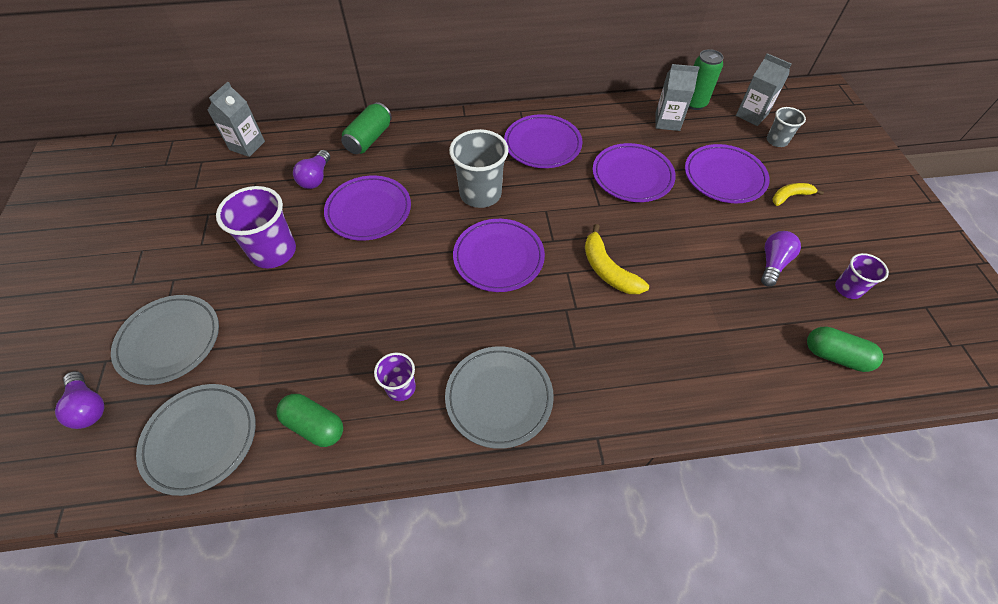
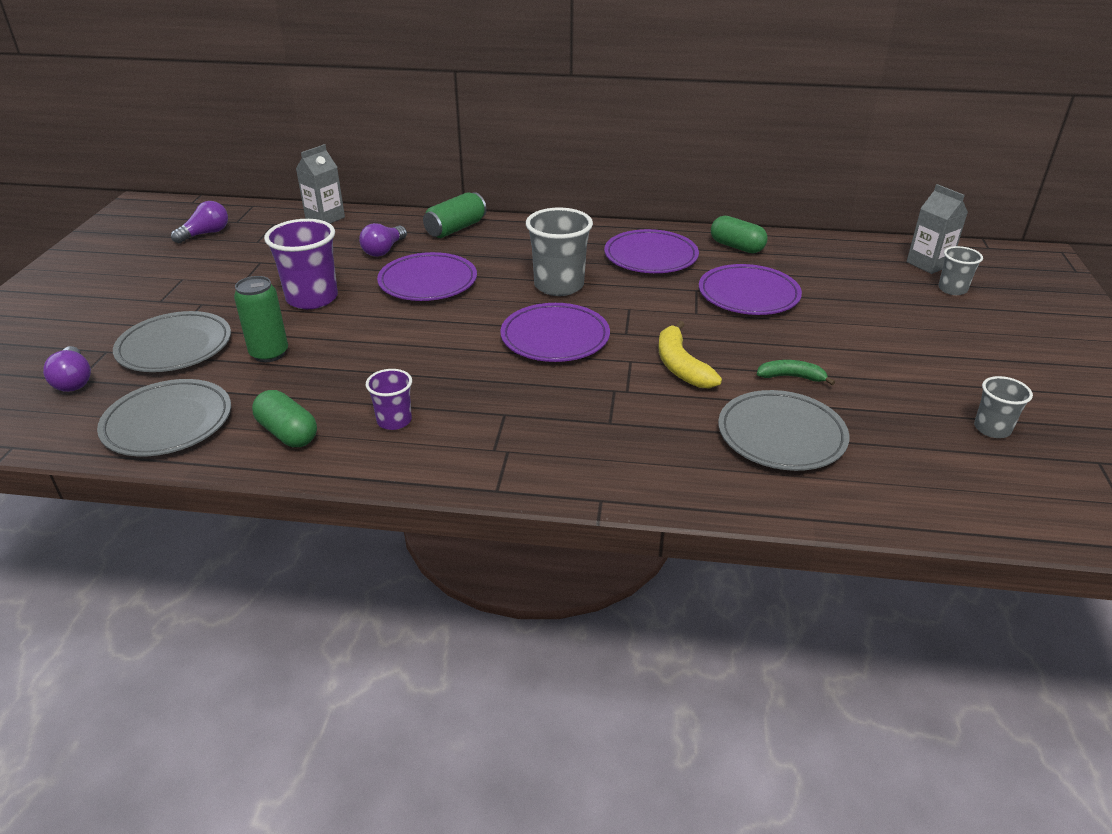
camera: 15 degrees right, 20 degrees down
grey plate [445,346,554,449] -> grey plate moved to [718,390,849,471]
grey carton [655,64,700,131] -> none
purple plate [685,144,770,203] -> none
green can [689,49,724,110] -> green can moved to [234,276,288,362]
purple light bulb [761,231,801,287] -> purple light bulb moved to [171,201,228,243]
yellow banana [772,183,824,206] -> none
green capsule [807,326,883,372] -> green capsule moved to [711,216,768,253]
purple cup [835,253,889,299] -> grey cup [974,376,1033,438]
none -> green banana [757,360,835,385]

